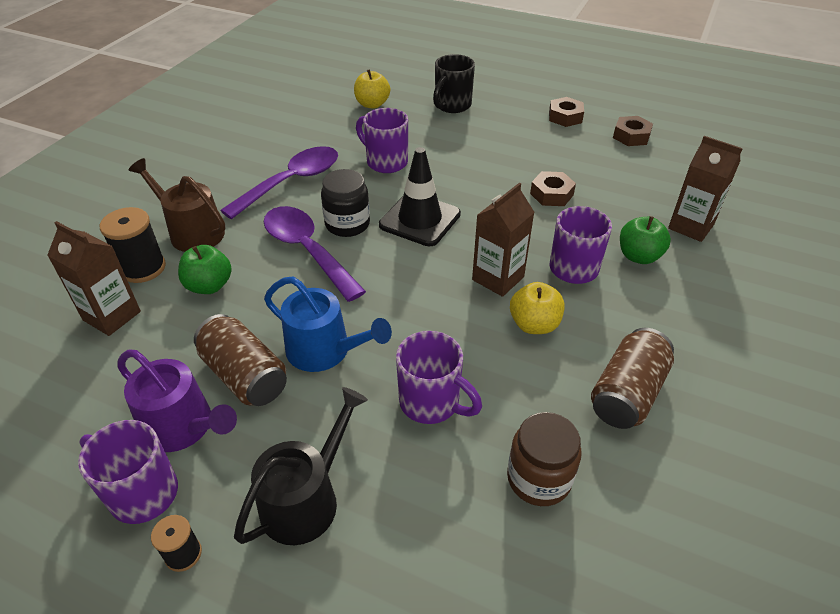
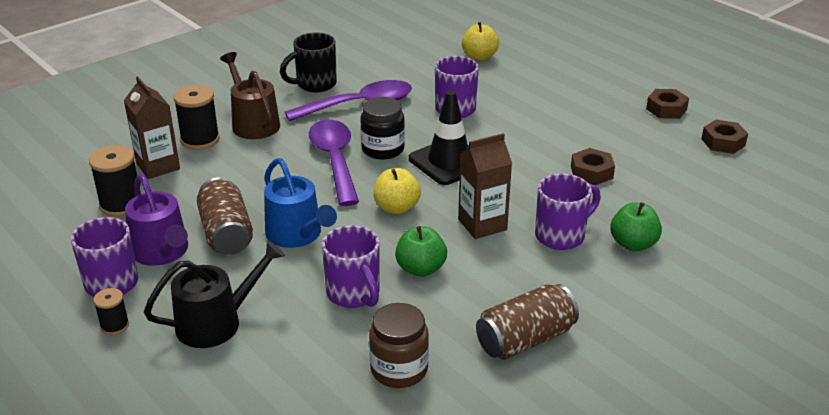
camera: 25 degrees right, 10 degrees down
green apple [178,245,232,294] -> green apple moved to [395,226,447,277]
black mug [433,54,475,113] -> black mug moved to [280,33,337,92]
yellow apple [510,282,564,334] -> yellow apple moved to [374,168,421,214]
brown carton [668,136,743,242] -> none
none -> black spool [89,145,141,217]

